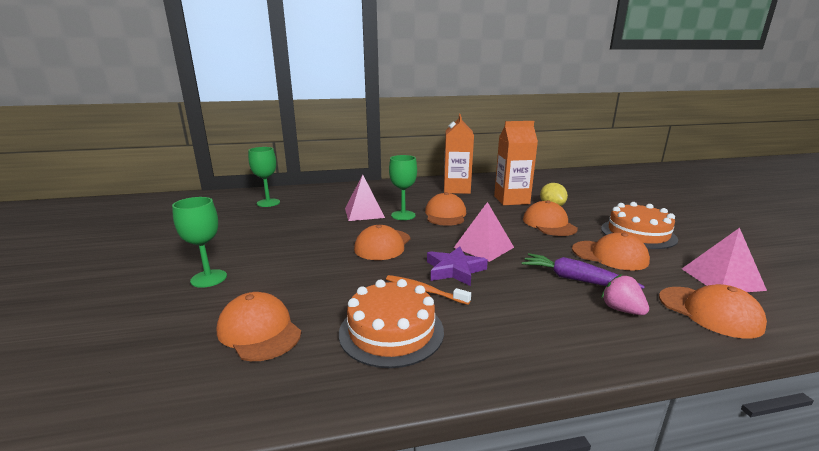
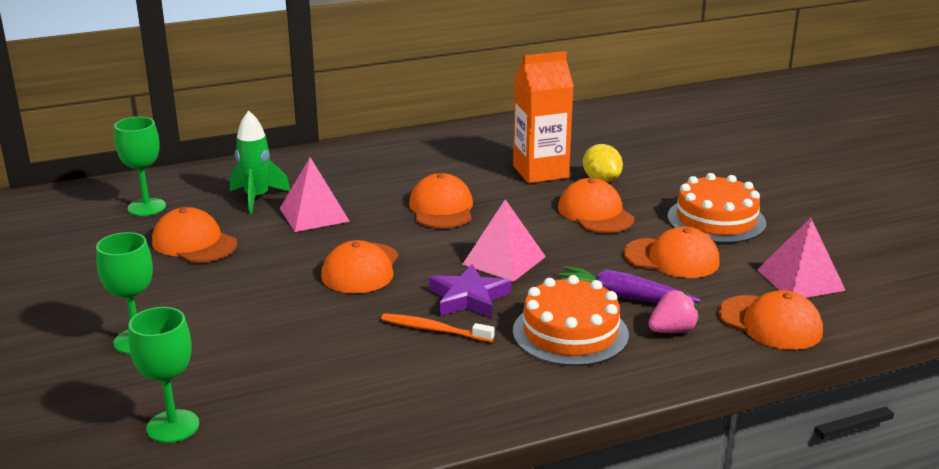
camera: 10 degrees left, 5 degrees up
orange cap [217,292,301,361] -> orange cap moved to [152,207,237,263]
orange cake [339,279,444,368] -> orange cake moved to [513,275,629,366]
green goblet [389,155,417,220] -> green goblet moved to [129,307,199,443]
orange carton [444,114,474,194] -> none
pink strawberry [601,274,649,315] -> pink strawberry turned 105 degrees clockwise [648,290,699,333]
none -> green rocket [230,110,290,214]

